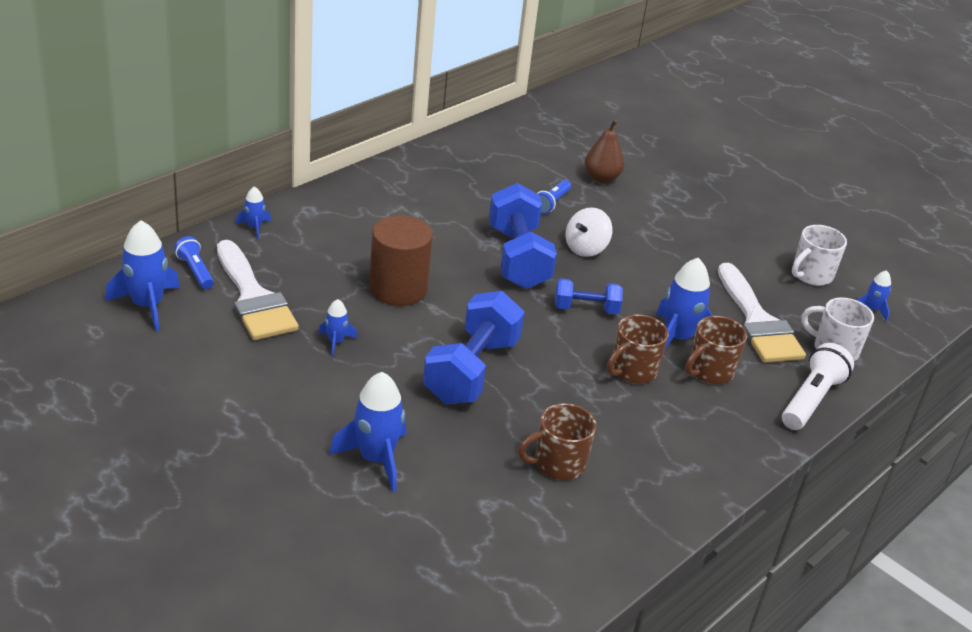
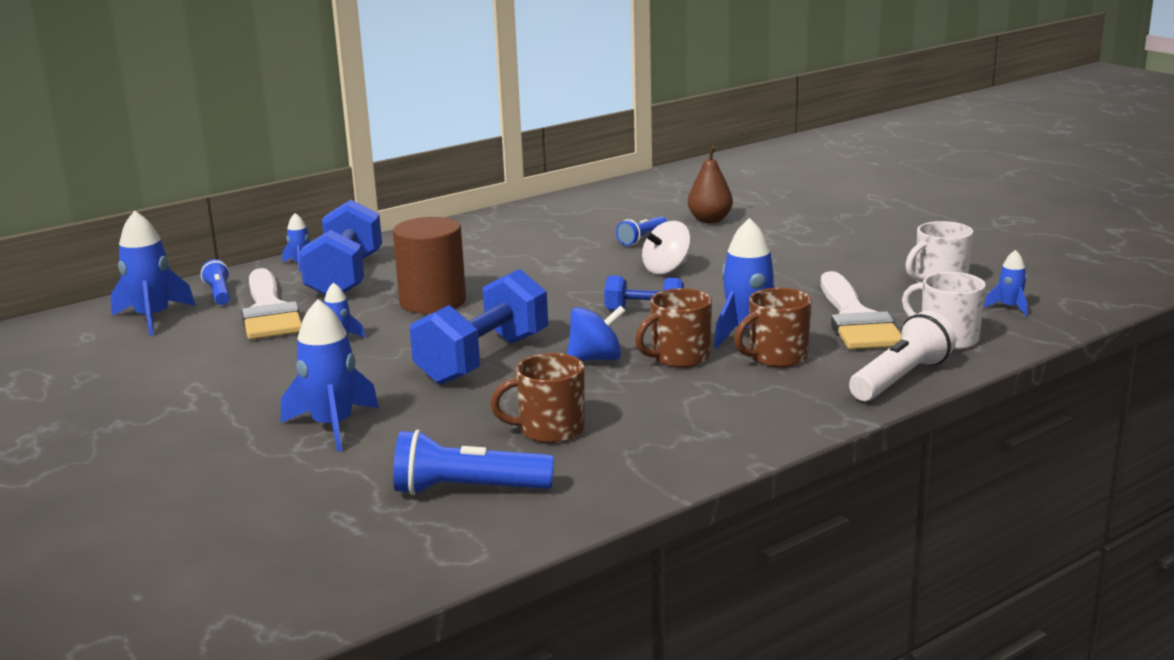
camera: 15 degrees right, 15 degrees down
blue dumbbell [489,183,557,289] -> blue dumbbell moved to [299,200,382,295]
none -> blue flashlight [393,430,554,495]
none -> blue spinning top [567,305,626,361]

